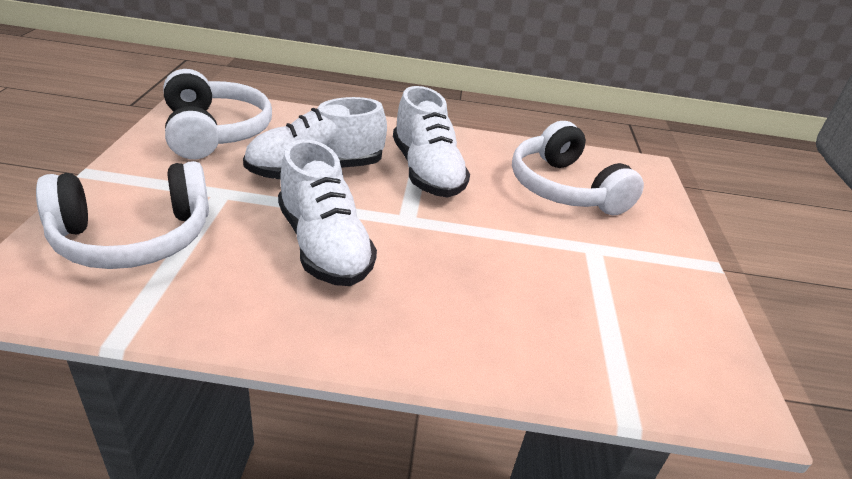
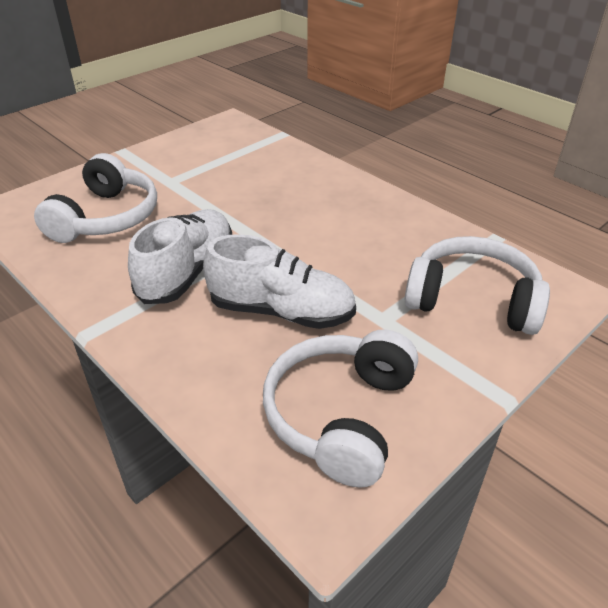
camera: 135 degrees left, 5 degrees up
white shoe [278,140,377,286] -> none

